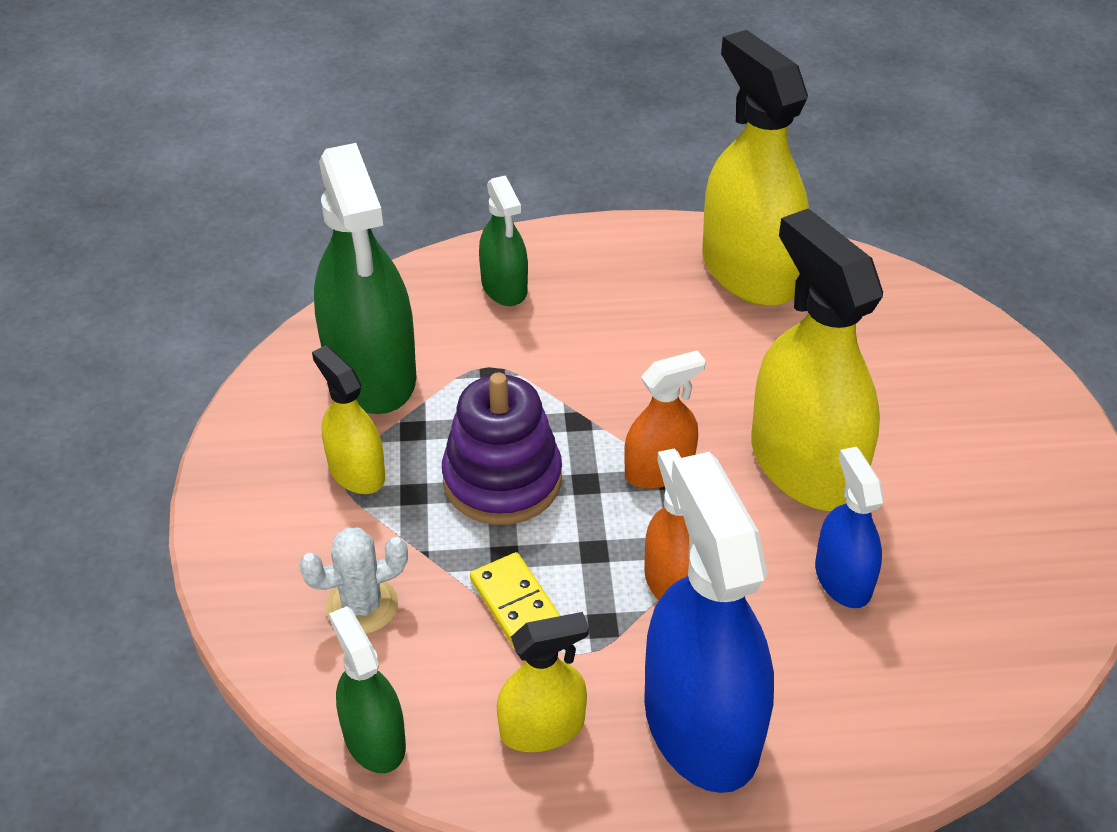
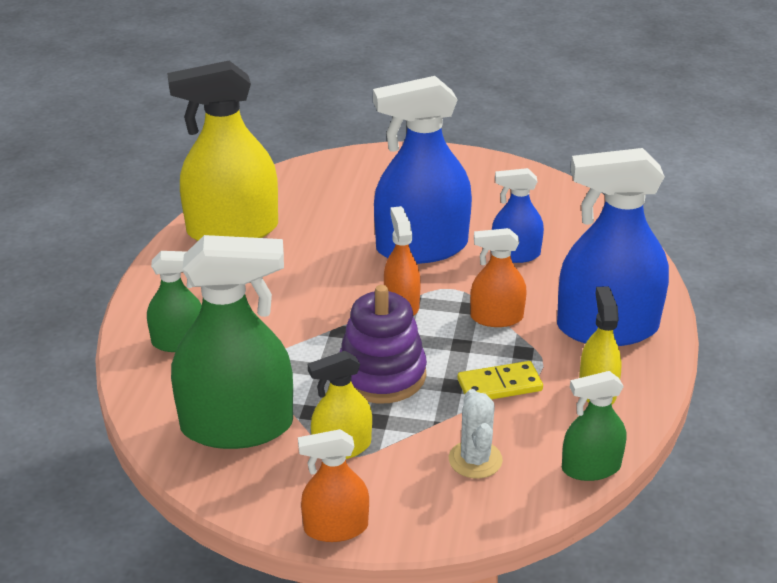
camera: 75 degrees left, 10 degrees down
yellow spray bottle [751,209,883,511] -> blue spray bottle [373,76,472,264]
none -> orange spray bottle [298,429,369,542]

